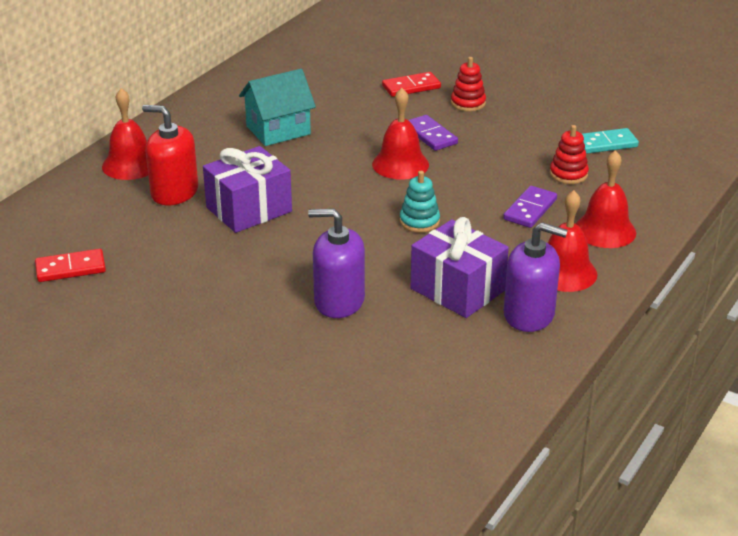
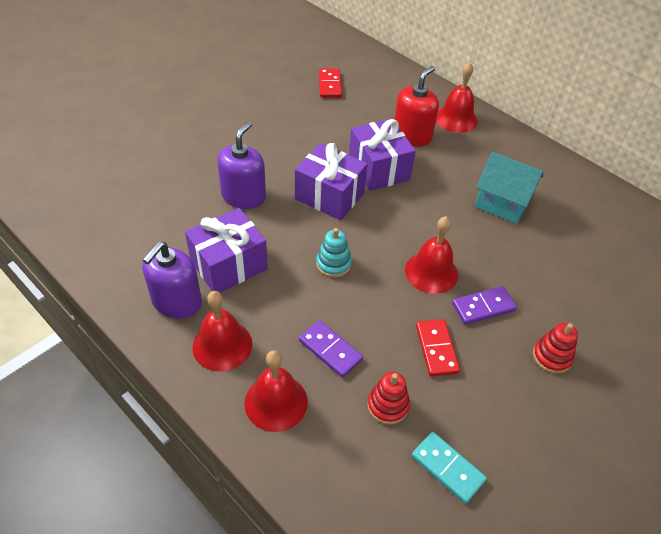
camera: 100 degrees right, 15 degrees up
turquoise house [239,69,316,146] -> turquoise house turned 45 degrees counterclockwise [475,152,543,224]
red domino [382,72,441,97] -> red domino moved to [416,319,460,376]
turquoise domino [582,128,639,154] -> turquoise domino turned 45 degrees counterclockwise [411,432,487,504]
none -> purple gift [295,143,368,221]

